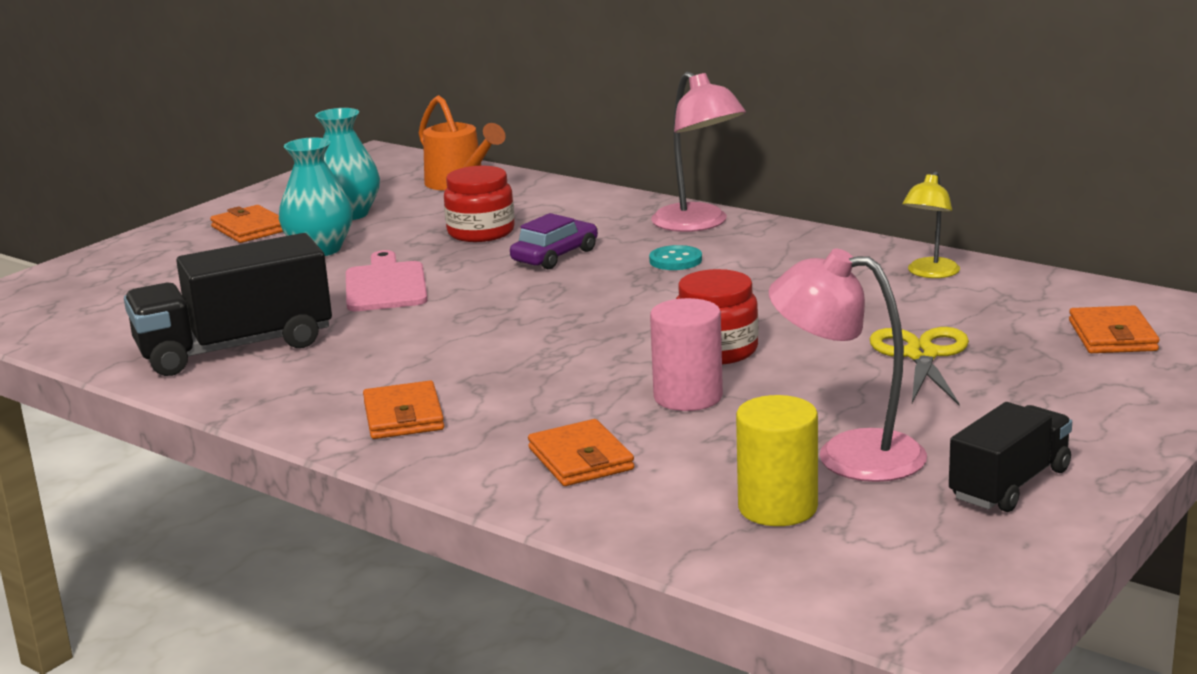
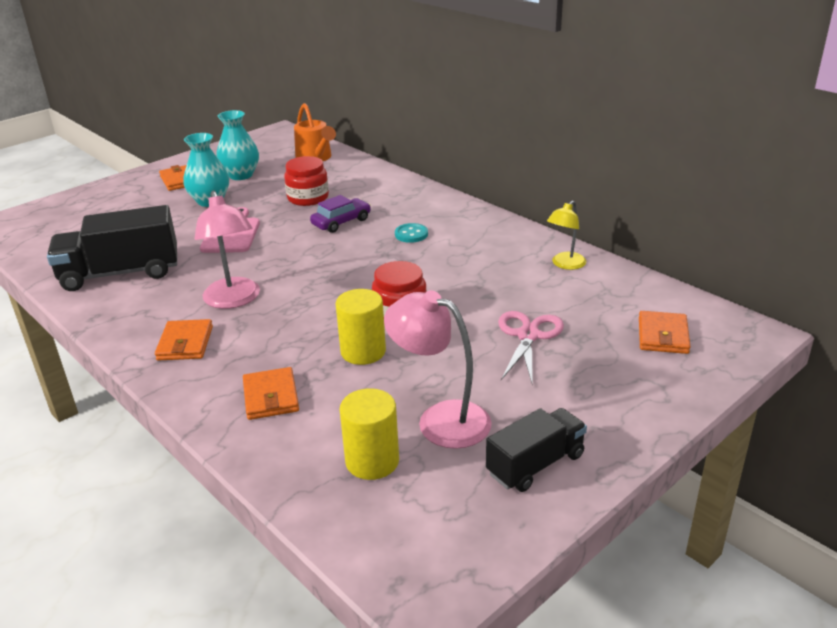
camera: 10 degrees right, 10 degrees up
pink cylinder [650,298,723,411] -> yellow cylinder [336,289,386,365]
pink lamp [651,72,746,232] -> pink lamp moved to [194,191,260,309]
yellow scissors [870,327,969,405] -> pink scissors [498,311,564,386]

